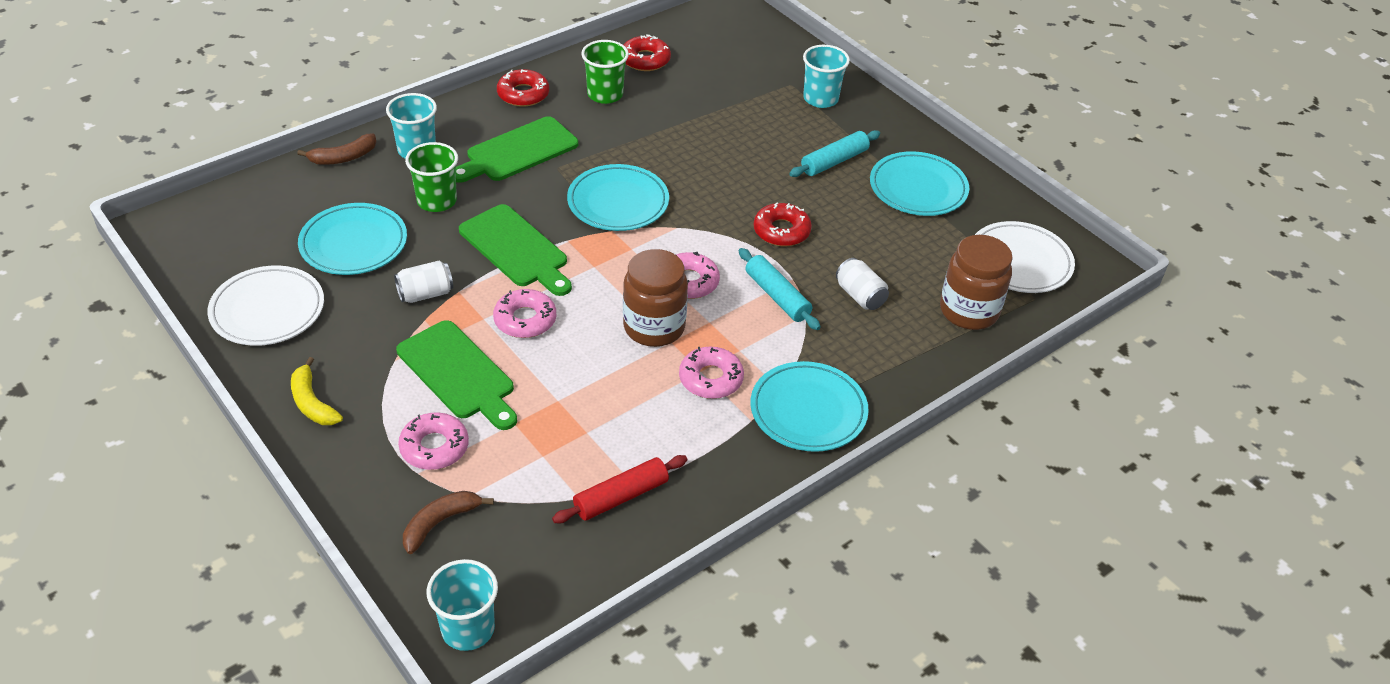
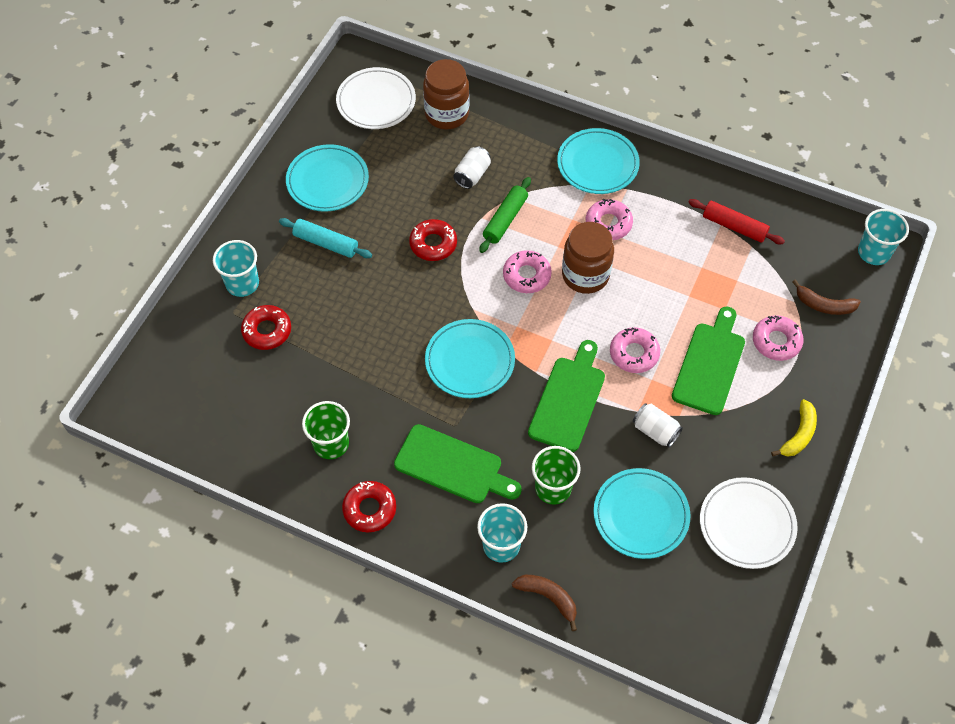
camera: 115 degrees left, 15 degrees up
red donut [624,34,671,71] -> red donut moved to [241,305,291,350]
turquoise rolling pin [739,248,821,330] -> green rolling pin [479,177,531,253]

